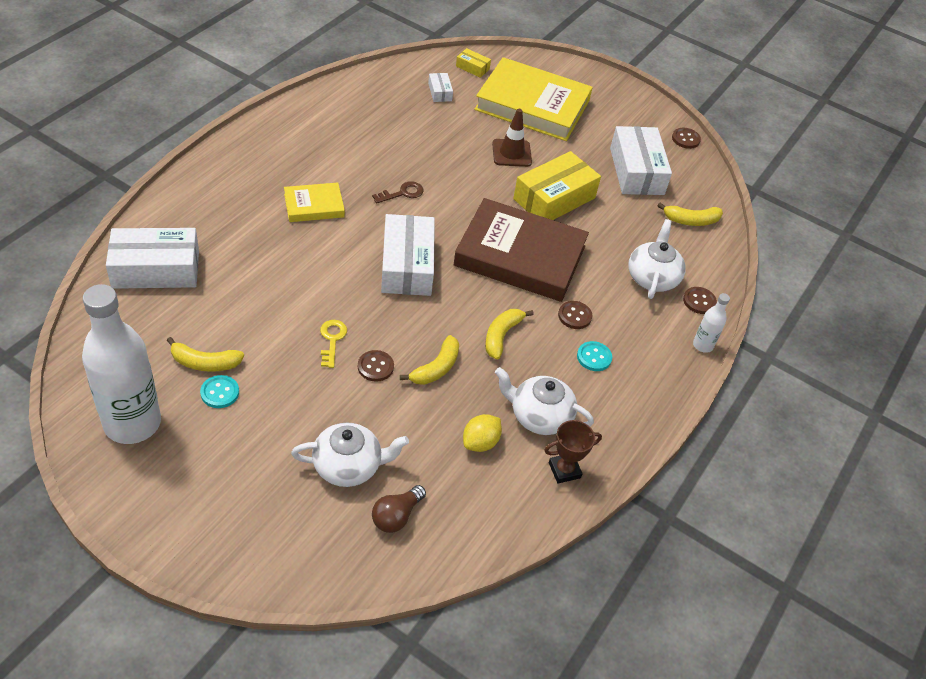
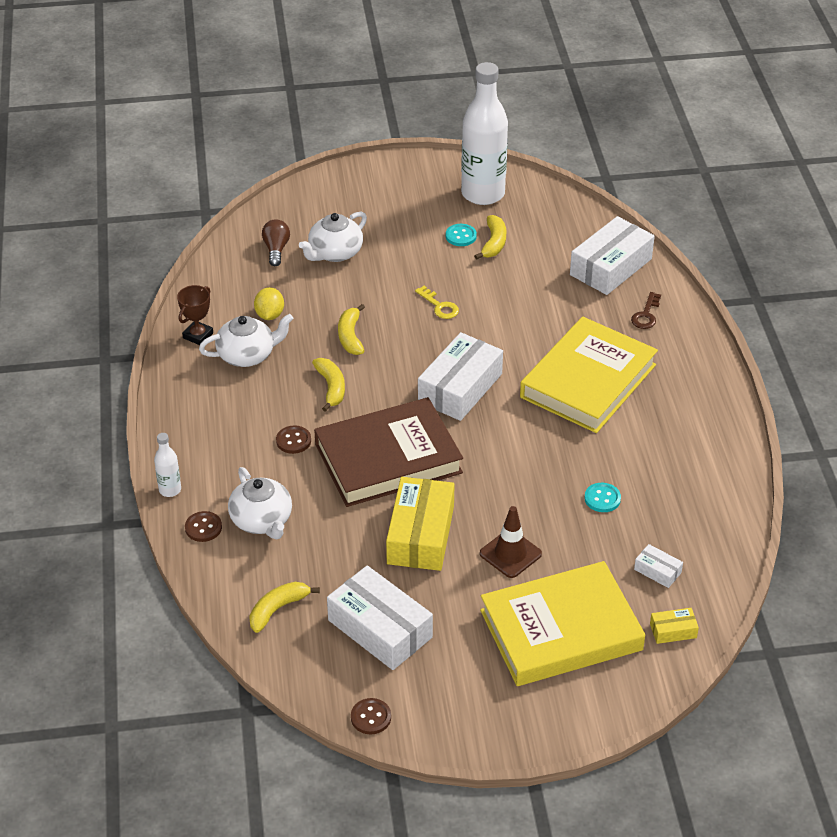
camera: 145 degrees right, 5 degrees down
yellow banana [167,337,244,372] -> yellow banana turned 135 degrees clockwise [474,215,506,260]
yellow book [284,182,345,222] -> yellow book [520,317,658,433], size x2.03
brown button [358,350,394,382] -> none
brown key [372,181,423,204] -> brown key moved to [631,292,661,329]
white box [381,214,435,296] -> white box turned 75 degrees clockwise [418,332,503,421]
turquoise button [577,341,612,371] -> turquoise button moved to [584,483,621,512]

